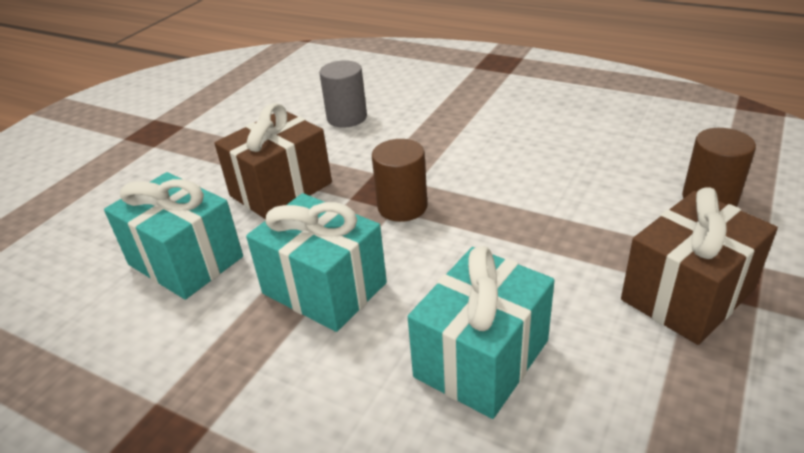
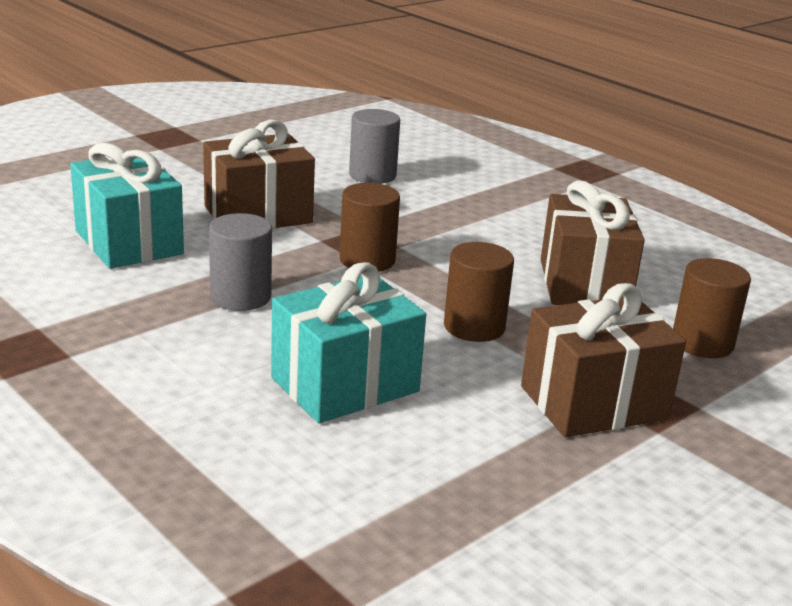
camera: 15 degrees right, 10 degrees down
turquoise gift [246,193,387,332] -> grey cylinder [209,213,272,311]
none -> brown cylinder [444,242,514,342]
none -> brown gift [541,180,645,305]

